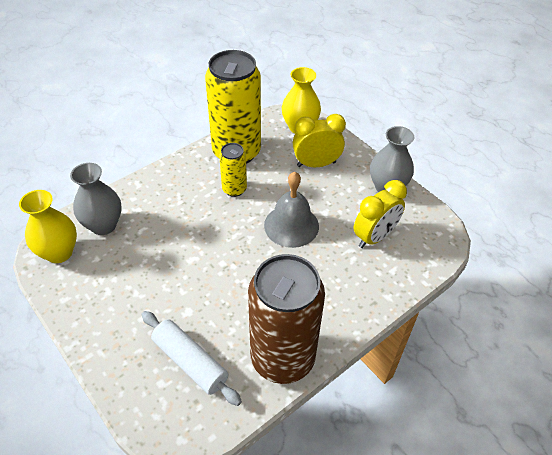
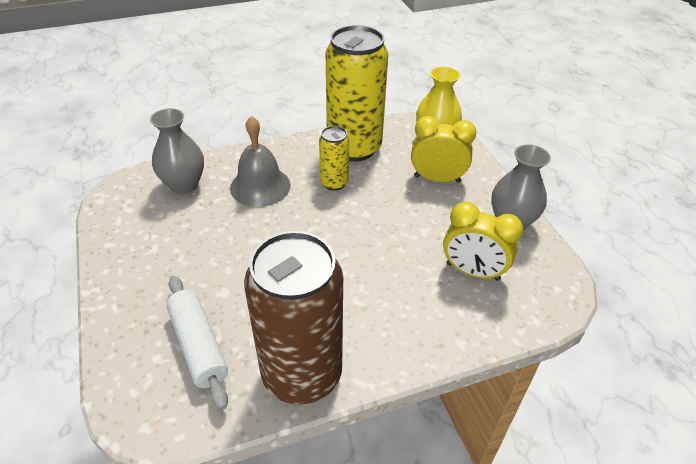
camera: 20 degrees right, 5 degrees down
yellow vase [19,190,77,263] -> none
grey bell [264,172,319,248] -> grey bell moved to [230,116,290,207]
yellow clock [353,180,407,248] -> yellow clock turned 45 degrees clockwise [443,202,523,281]

